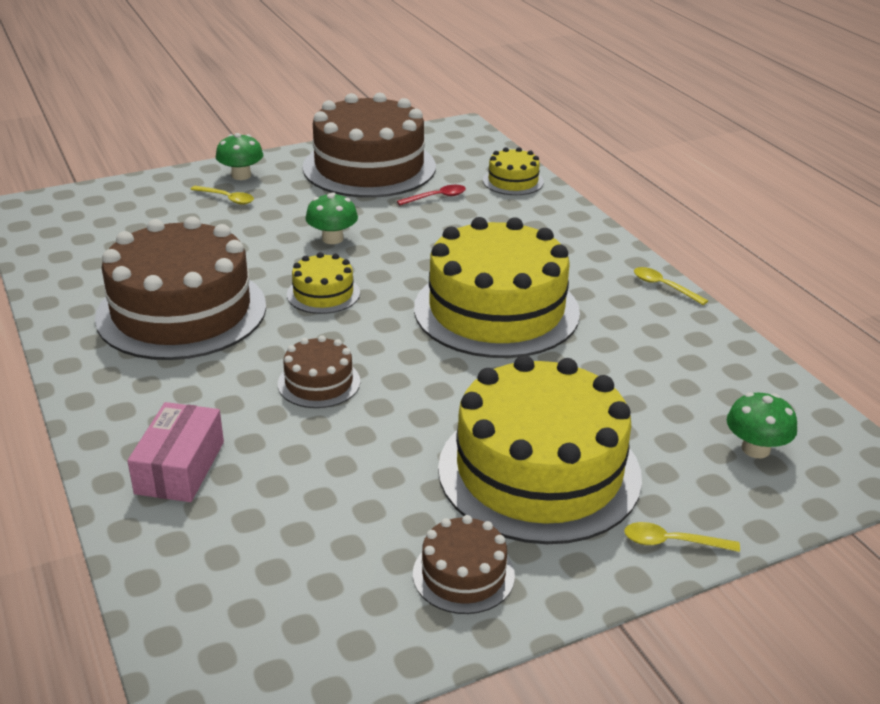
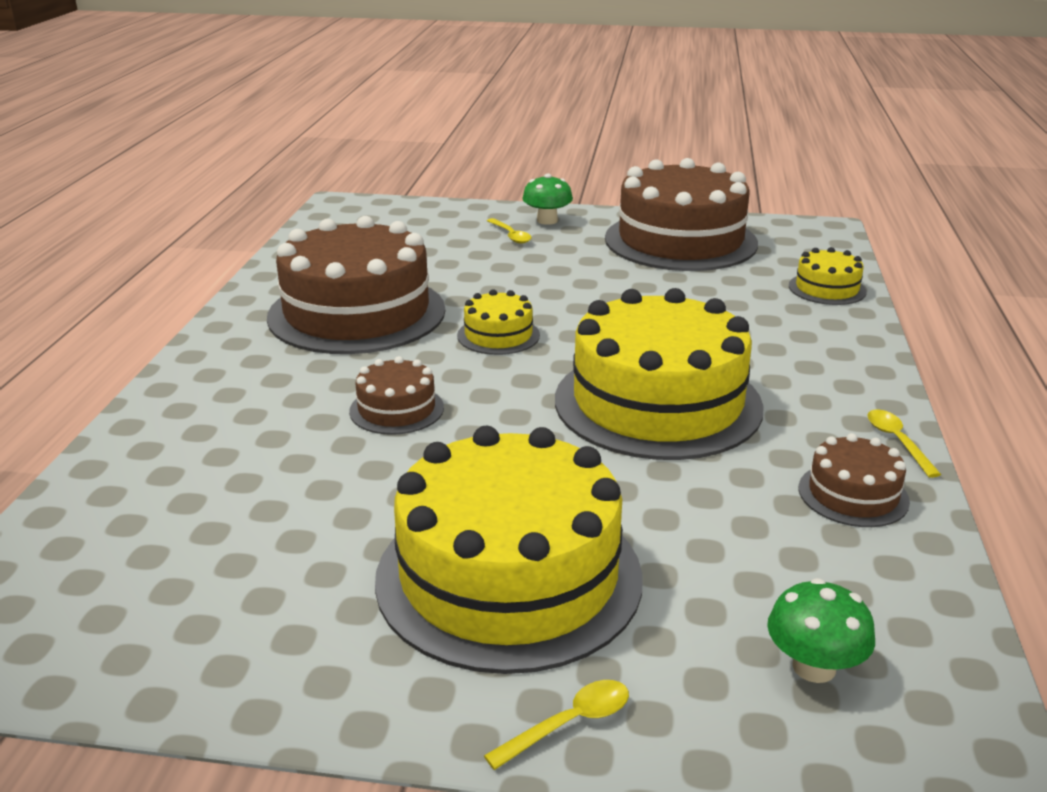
camera: 35 degrees right, 5 degrees down
pink box [127,402,224,502] -> none
green mushroom [306,192,358,244] -> none
red spoon [397,185,466,205] -> none
brown cake [413,515,515,614] -> brown cake moved to [799,433,910,527]
yellow spoon [624,522,740,552] -> yellow spoon turned 105 degrees clockwise [484,680,629,770]

